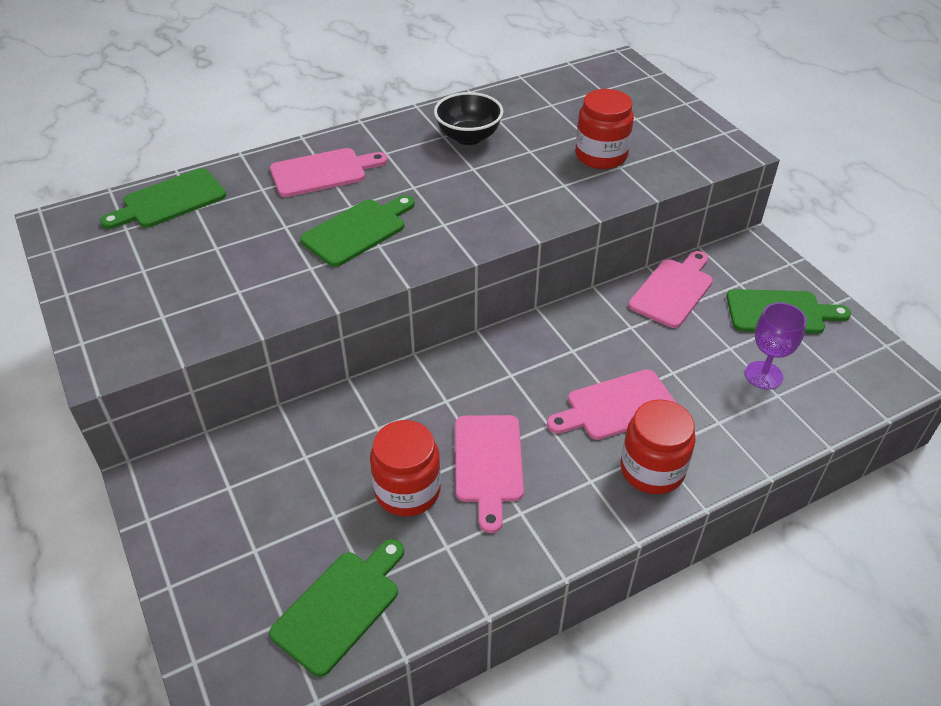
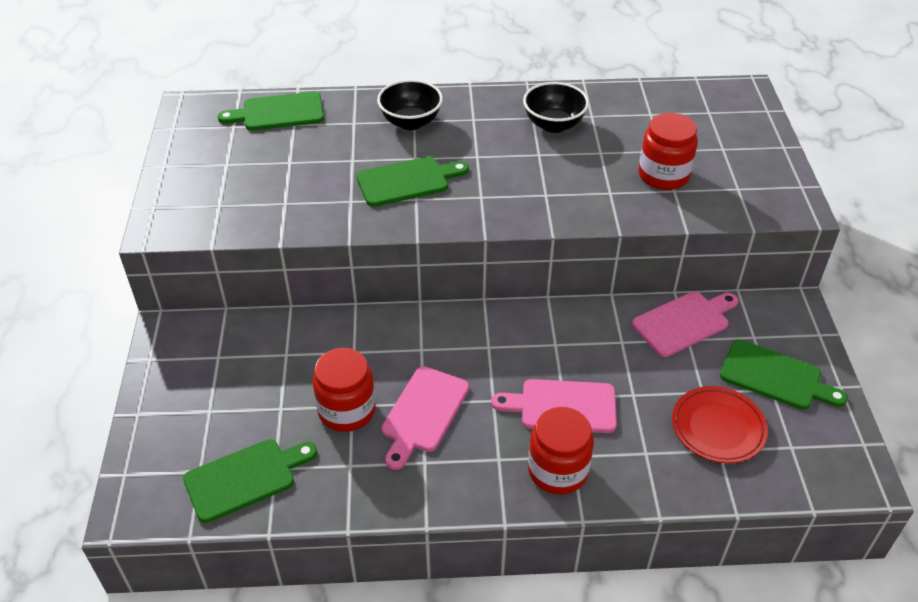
camera: 25 degrees right, 0 degrees up
pink cutting board [270,148,388,197] -> black bowl [377,79,443,130]
purple goblet [745,303,806,390] -> red plate [672,386,768,463]

